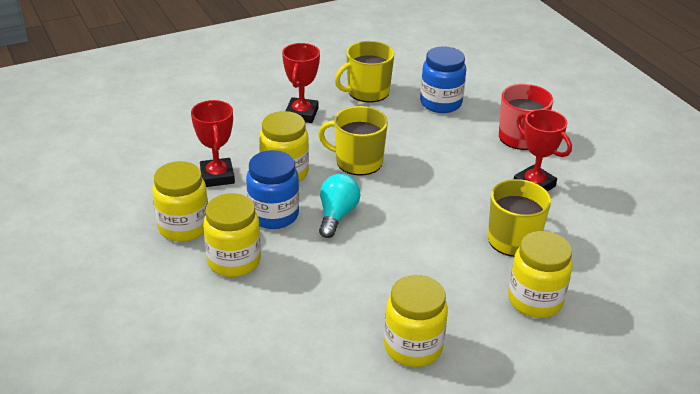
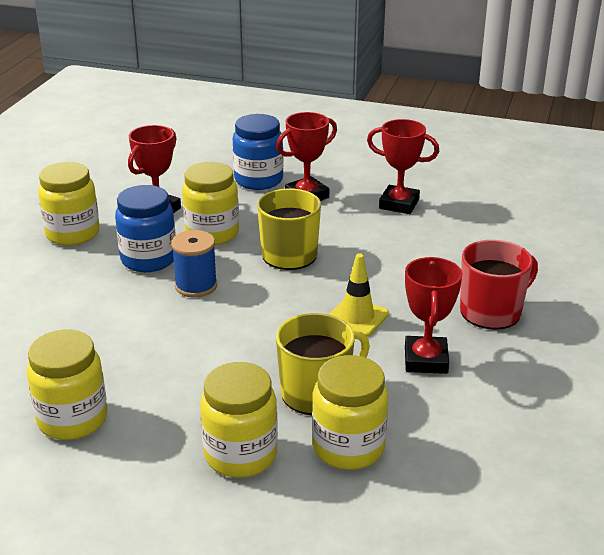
camera: 45 degrees right, 5 degrees down
yellow jar [203,193,261,277] -> yellow jar moved to [312,355,388,470]
turquoise light bulb [319,174,360,238] -> blue spool [171,230,217,298]
yellow mug [335,41,394,103] -> red trophy [367,119,439,214]
blue jar [420,46,466,113] -> blue jar moved to [233,114,283,190]
none -> yellow traffic cone [329,253,389,337]

